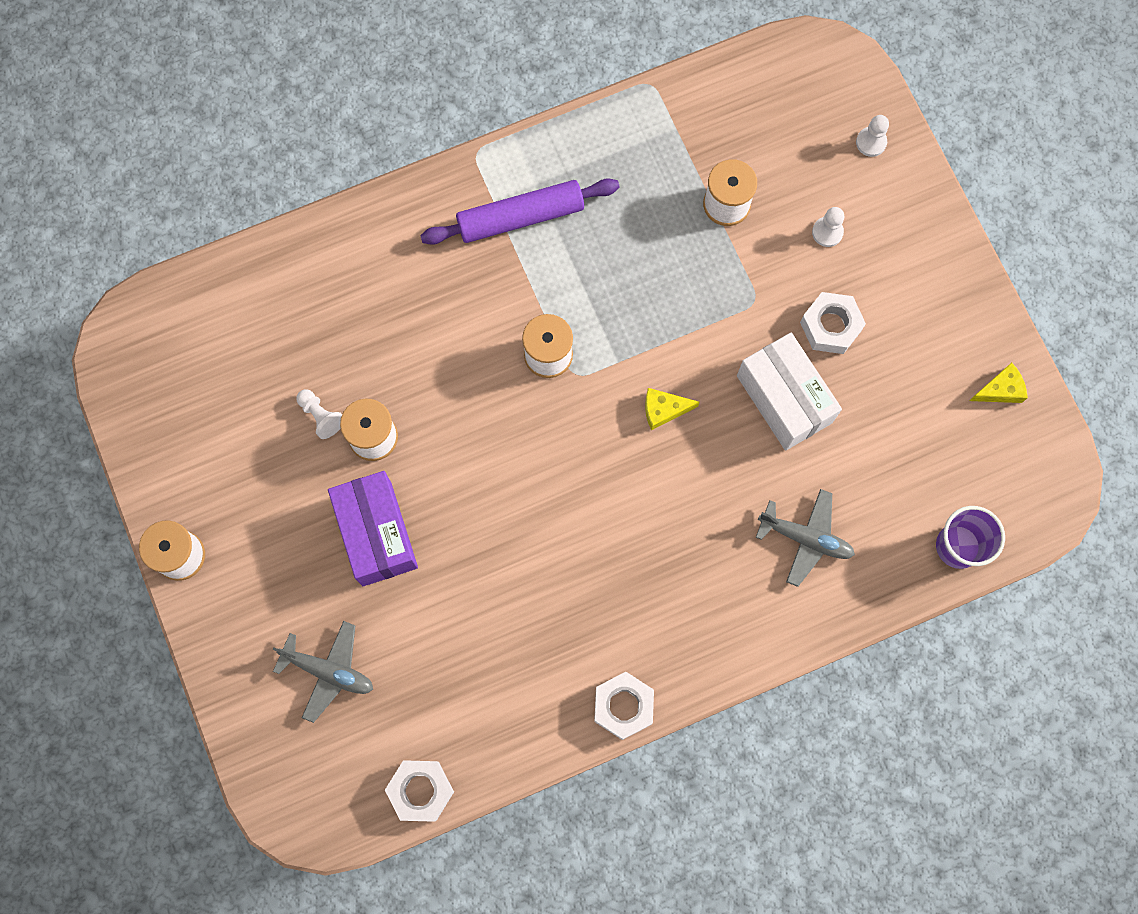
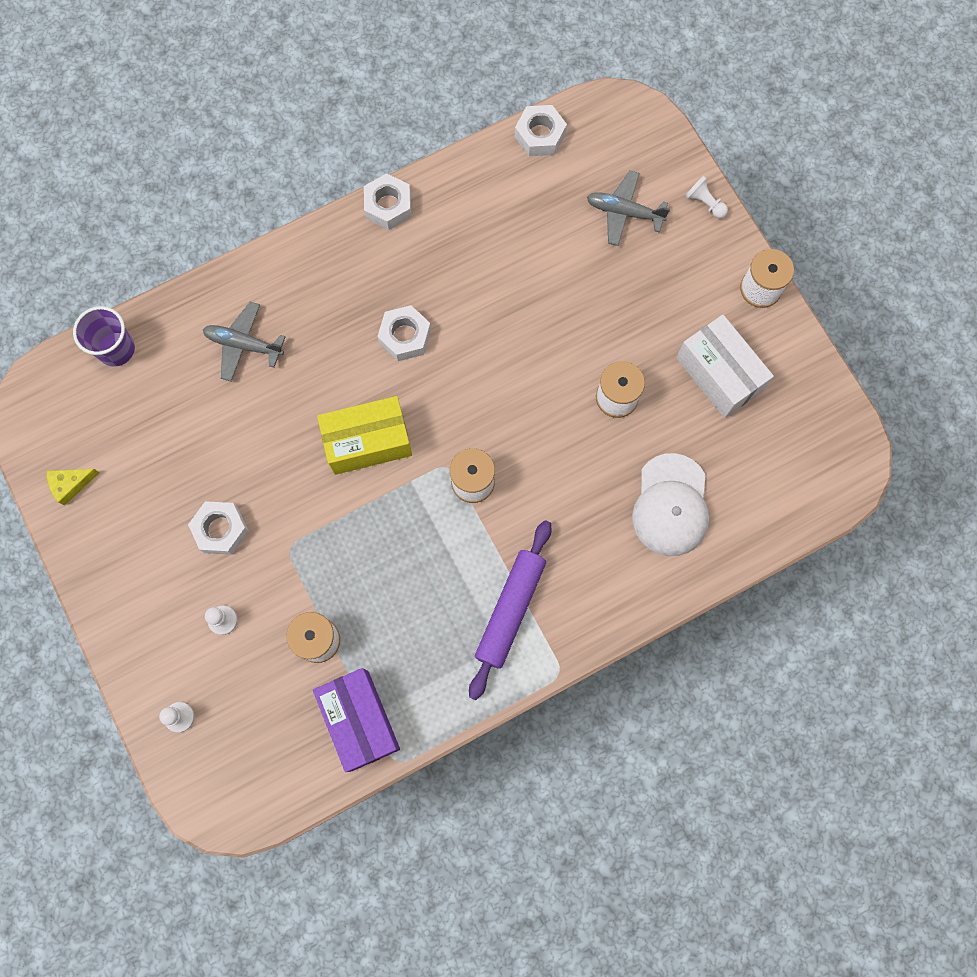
camera: 175 degrees right, 0 degrees up
white pawn [296,389,342,439] -> white pawn moved to [685,176,728,219]
purple box [328,471,418,586] -> purple box moved to [313,668,400,772]
purple rolling pin [420,179,619,245] -> purple rolling pin turned 45 degrees counterclockwise [469,520,552,700]
yellow cheese [645,388,699,430] -> yellow box [317,396,412,475]
white box [737,333,842,451] -> white box moved to [676,315,774,418]
none -> white nut [377,305,431,361]
none -> white cap [632,453,709,556]

